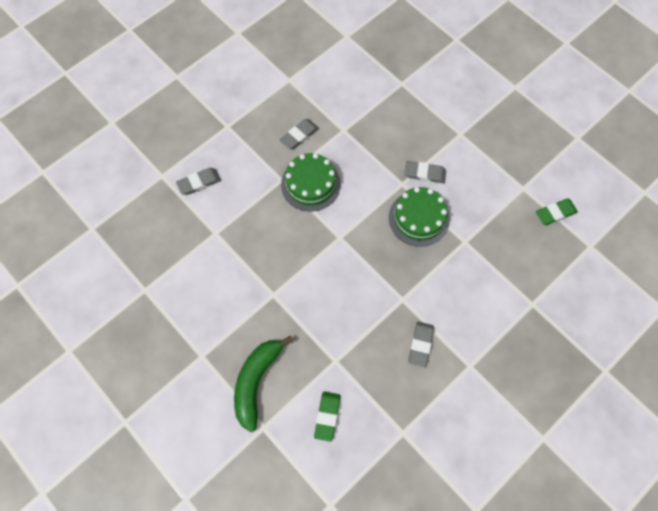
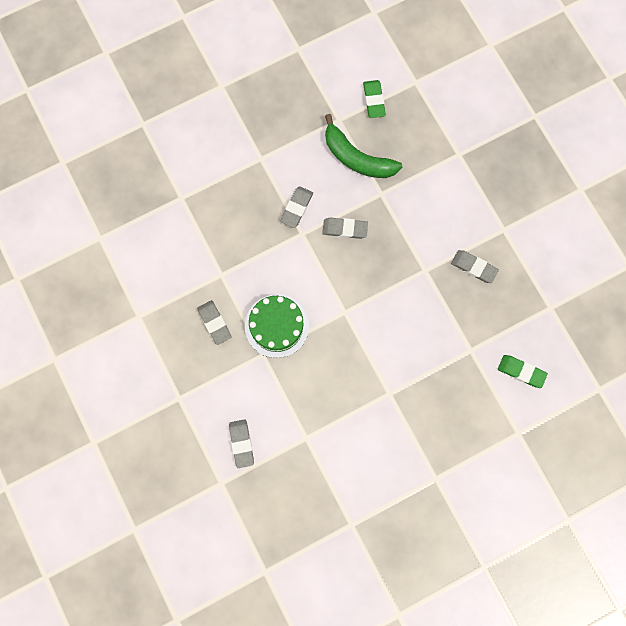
camera: 75 degrees left, 10 degrees up
green banana [234,336,294,432] -> green banana moved to [325,114,402,178]
green cake [389,187,450,247] -> grey eraser [322,218,368,239]

